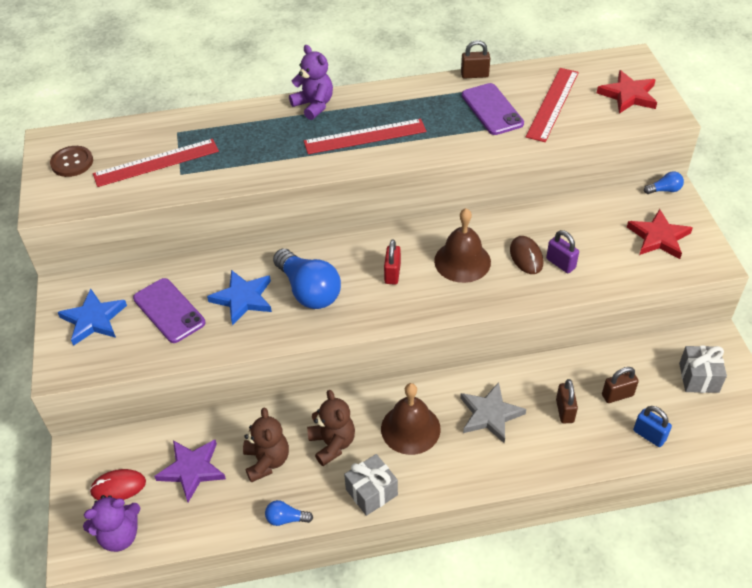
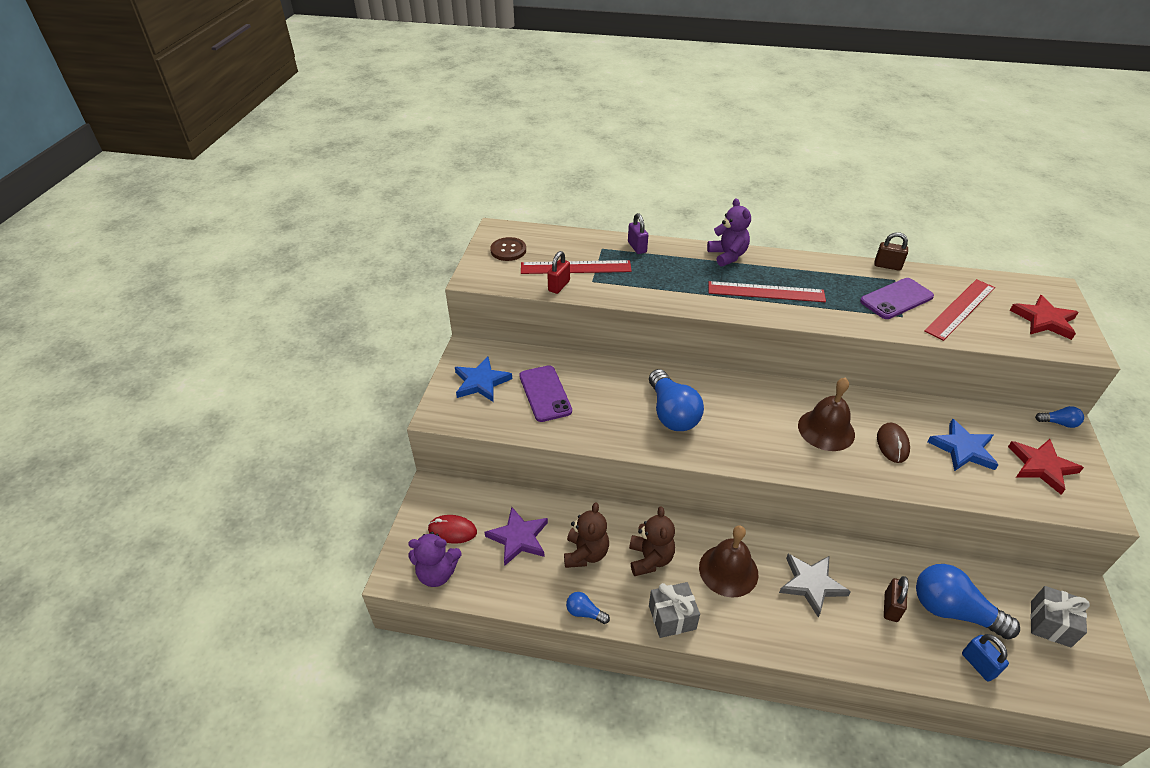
camera: 20 degrees right, 5 degrees down
blue star [207,270,272,325] -> blue star moved to [927,418,999,471]
red padlock [384,239,401,285] -> red padlock moved to [547,251,570,294]
purple phone [462,83,524,135] -> purple phone turned 60 degrees clockwise [860,278,934,319]
purple padlock [546,230,579,273] -> purple padlock moved to [628,213,648,254]
brown padlock [602,367,639,403] -> blue light bulb [916,564,1020,640]

